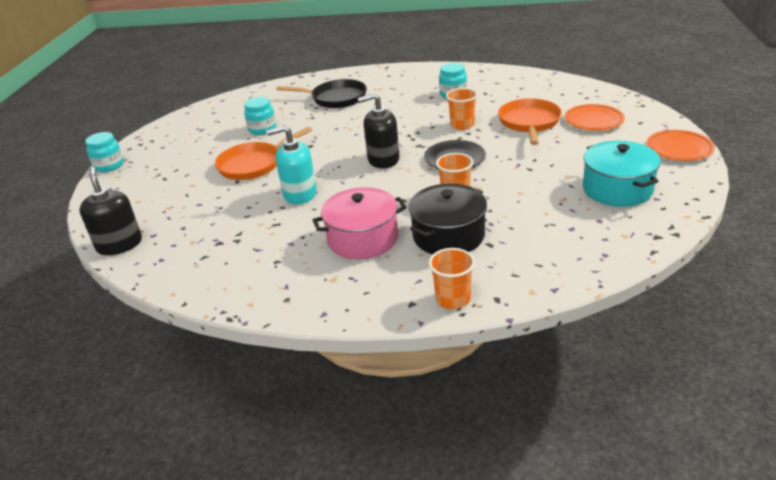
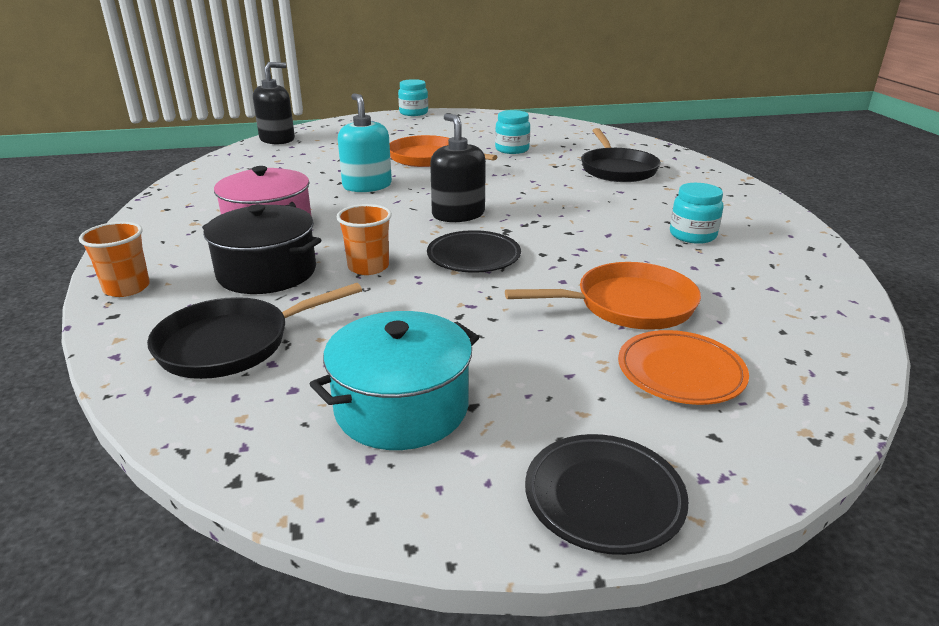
camera: 70 degrees right, 5 degrees down
orange cup [446,88,478,130] -> none
orange plate [647,130,715,161] -> black plate [525,434,689,555]
none -> black pan [147,283,362,379]

